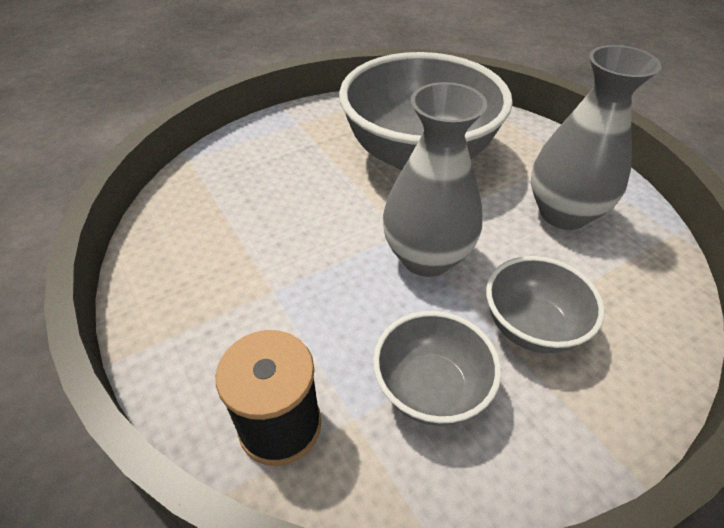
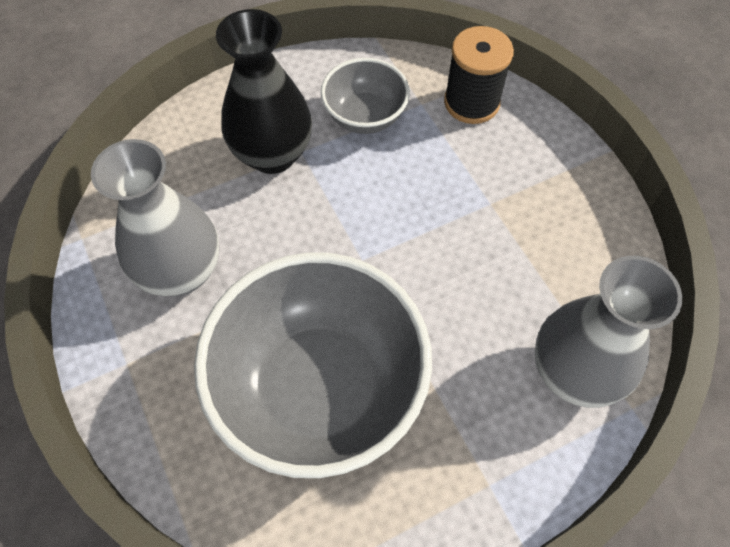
camera: 175 degrees left, 15 degrees up
grey vase [382,82,487,277] -> grey vase moved to [535,256,682,408]
grey bowl [486,256,605,353] -> black vase [216,9,312,174]

